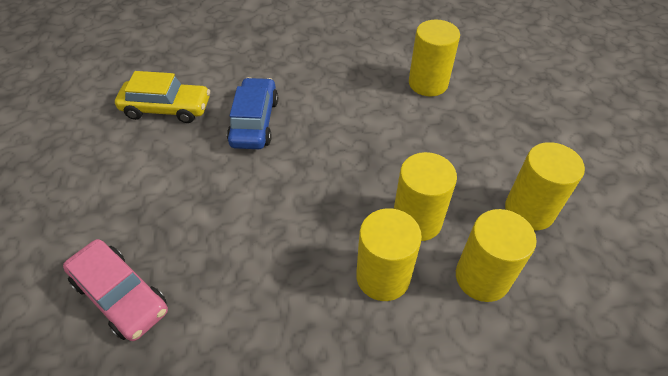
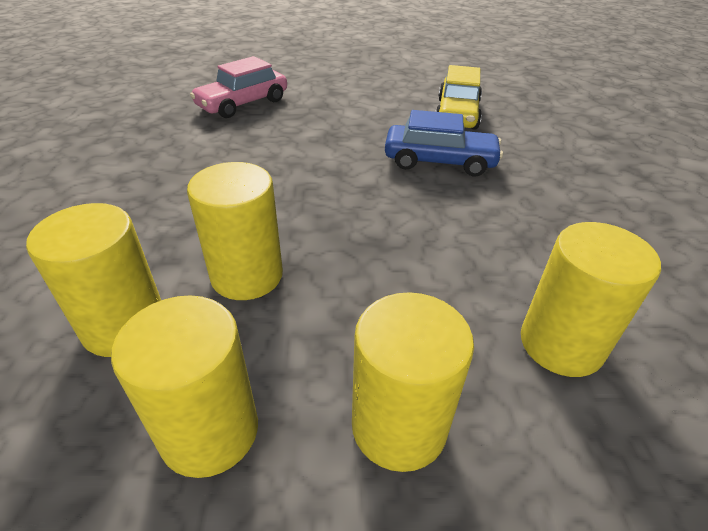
camera: 95 degrees right, 10 degrees down
yellow cylinder [356,208,422,301] -> yellow cylinder moved to [352,292,474,472]

